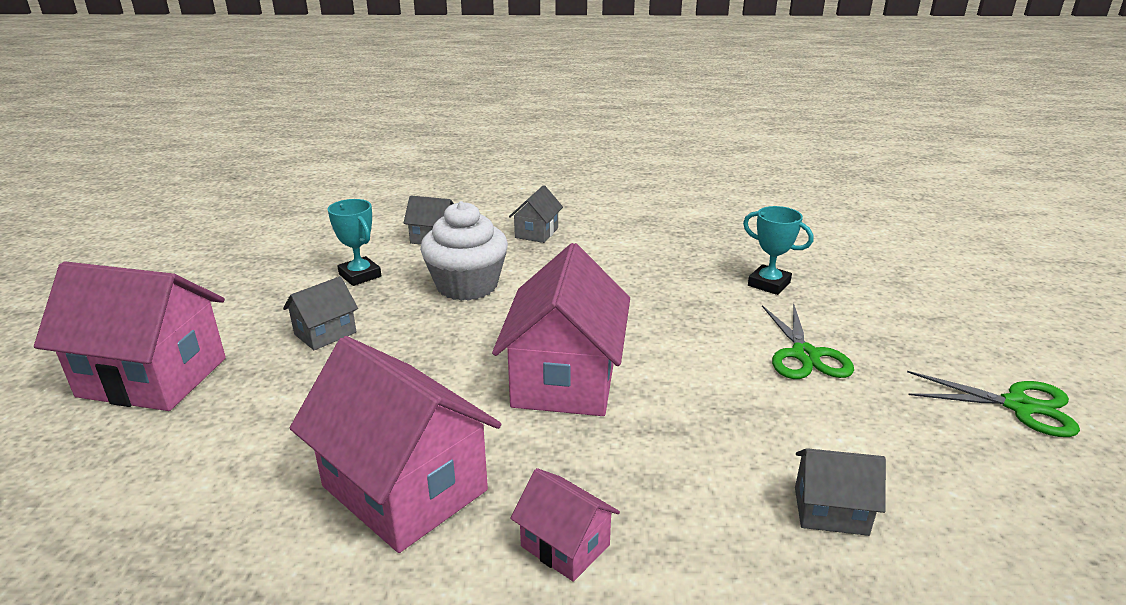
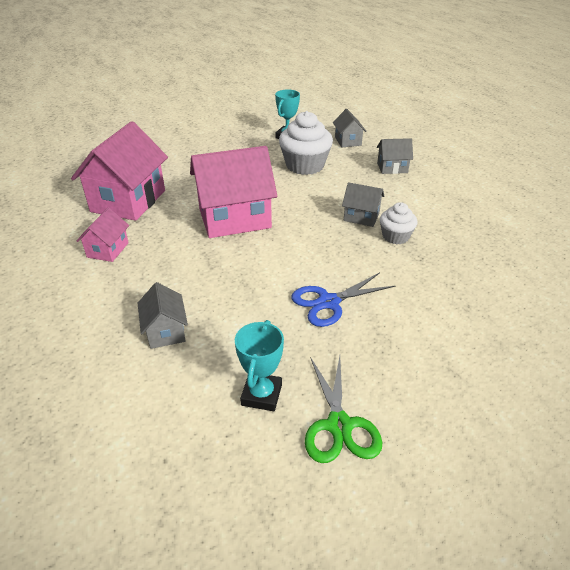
camera: 65 degrees right, 10 degrees up
pink house [34,261,226,411] -> none
grey house [283,276,358,350] -> grey house moved to [342,182,384,227]
turquoise trophy [743,206,813,295] -> turquoise trophy moved to [235,320,284,411]
green scissors [762,303,854,379] -> blue scissors [292,272,395,327]
none -> white cupcake [380,202,418,244]

